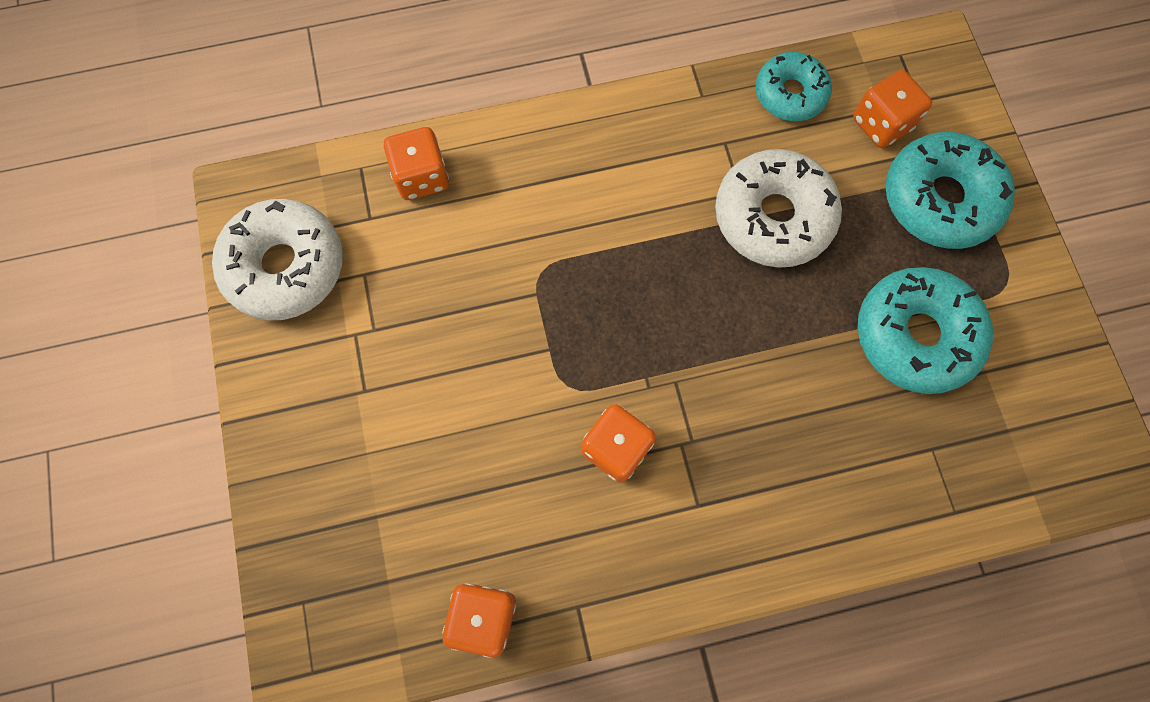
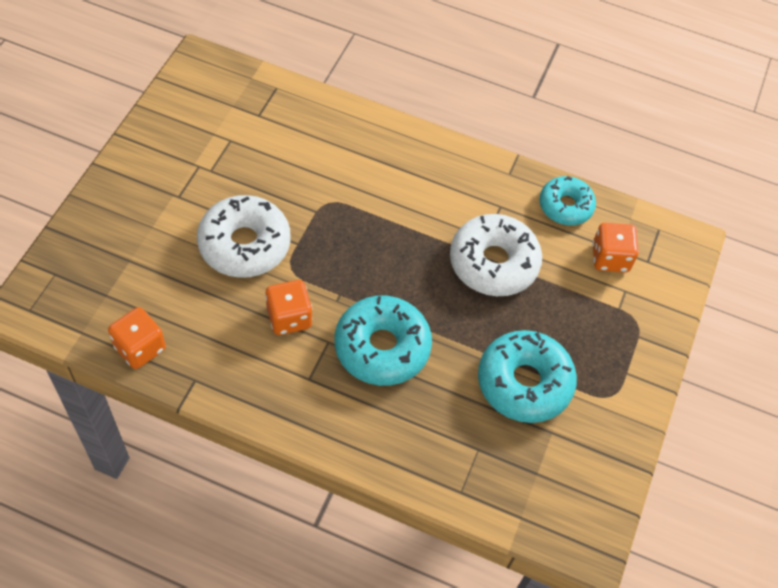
camera: 30 degrees right, 15 degrees down
white donut [212,199,343,321] -> white donut moved to [197,195,291,278]
orange dice [384,127,449,200] -> none
turquoise donut [885,132,1015,249] -> turquoise donut moved to [335,296,432,386]

